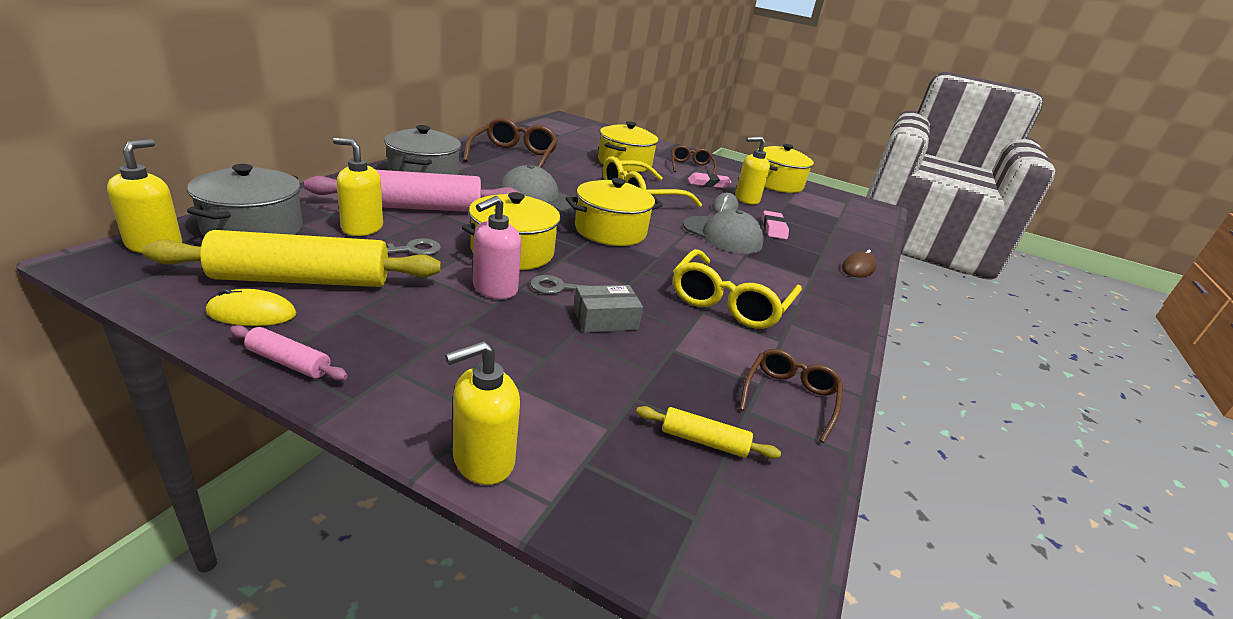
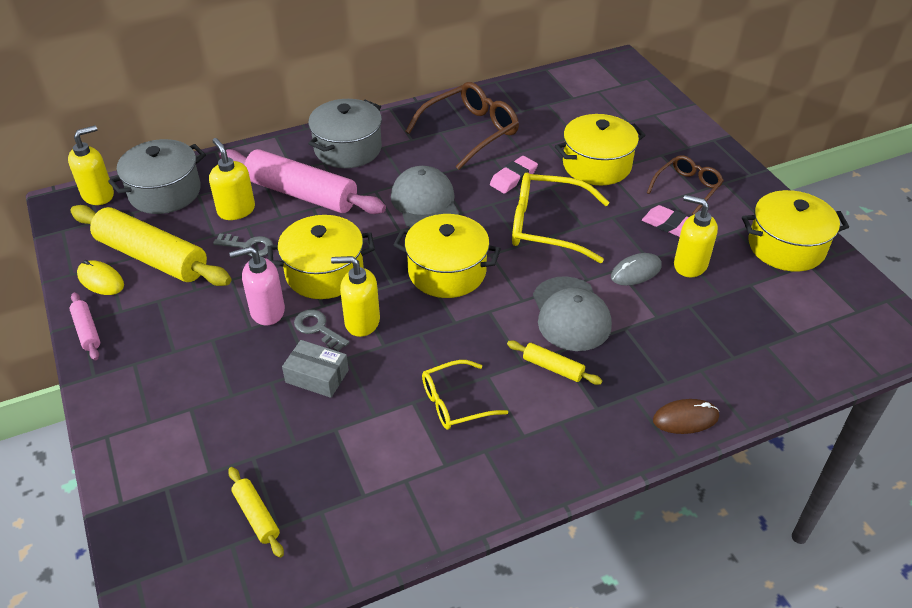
camera: 45 degrees right, 15 degrees up
yellow soap dispenser [445,341,520,485] -> yellow soap dispenser moved to [331,256,380,337]
yellow glasses [673,249,802,329] -> yellow glasses [422,360,508,430], size x0.62
brown glasses [739,349,843,443] -> none
pink eraser [762,211,789,239] -> pink eraser moved to [490,156,538,194]
none -> yellow rolling pin [507,340,602,385]

